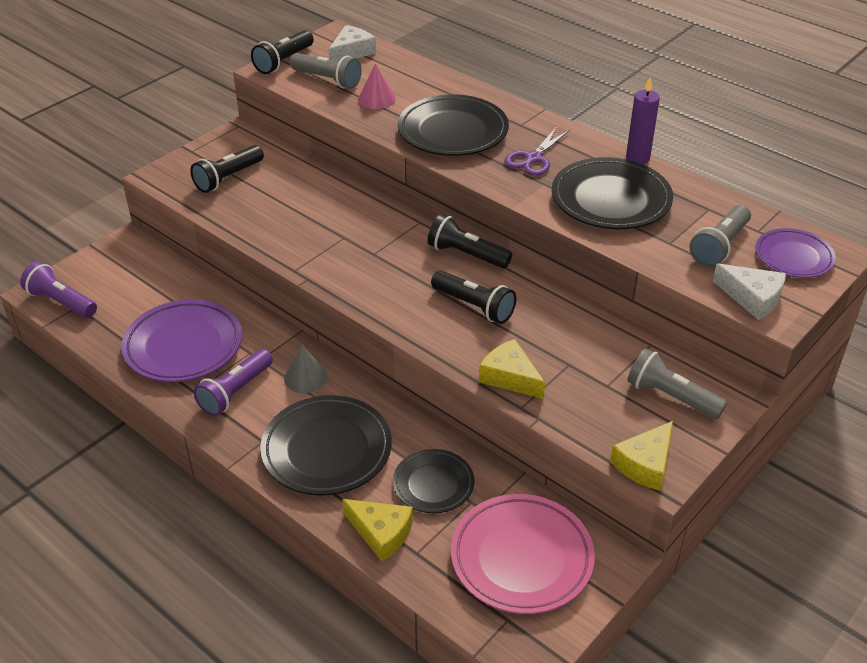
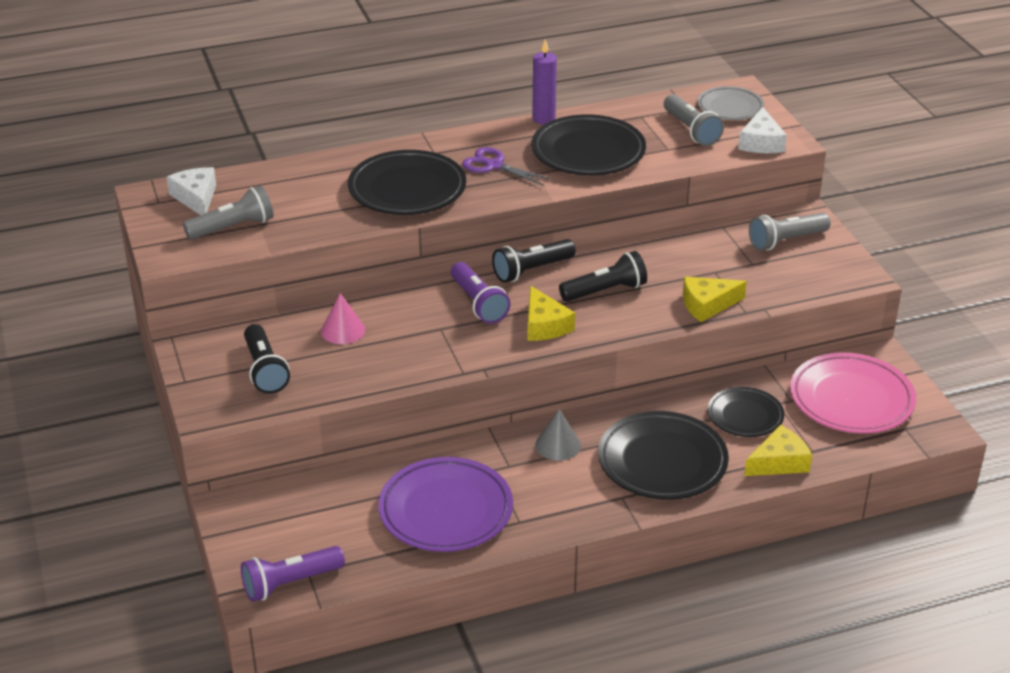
camera: 60 degrees left, 5 degrees down
purple flashlight [194,349,273,416] -> purple flashlight moved to [451,262,511,324]
black flashlight [251,30,314,74] -> none
pink cone [358,63,396,109] -> pink cone moved to [321,293,365,344]
purple scissors [504,127,570,176] -> purple scissors turned 150 degrees clockwise [462,147,553,186]
yellow cheese [610,421,673,491] -> yellow cheese moved to [527,286,575,341]
white cheese [713,263,786,320] -> white cheese turned 120 degrees clockwise [738,107,787,153]
purple plate [755,228,836,278] -> grey plate [697,86,764,120]

